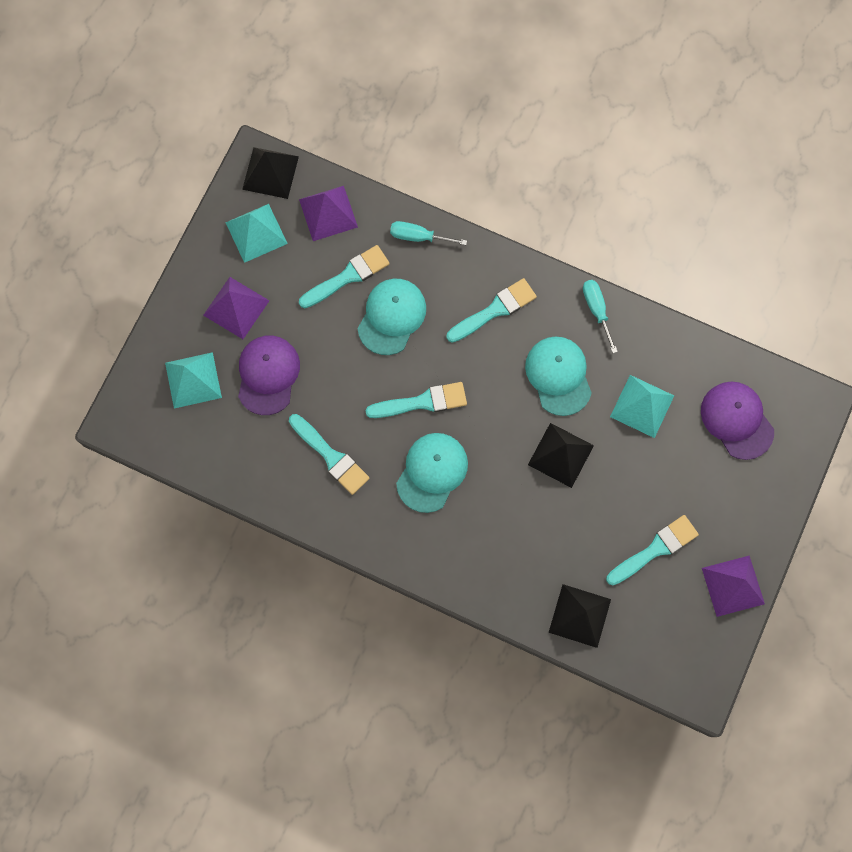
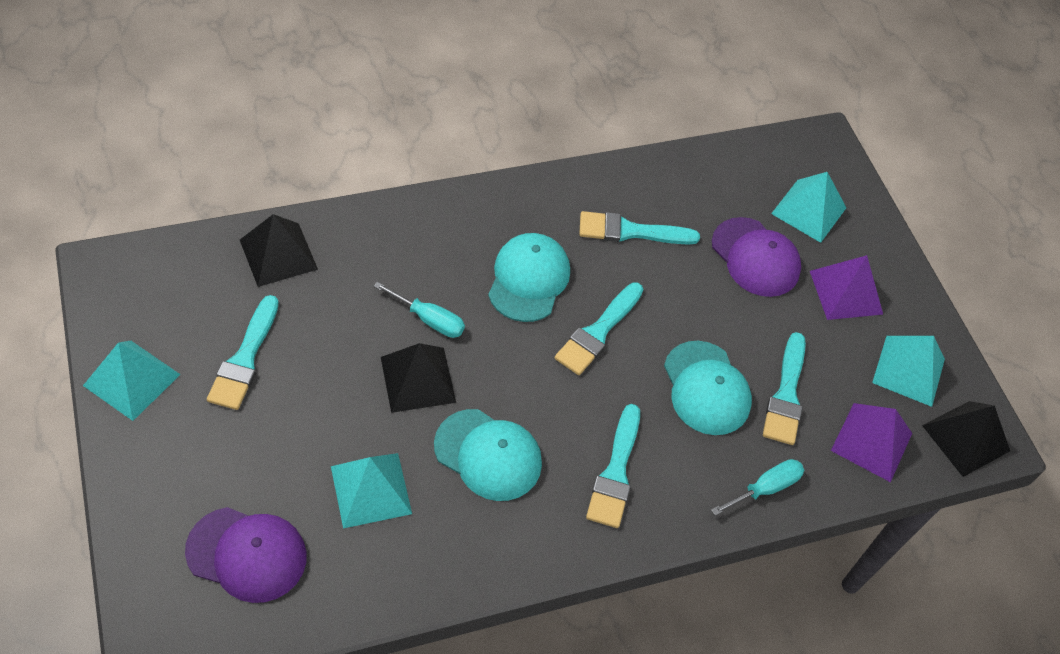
camera: 130 degrees right, 20 degrees down
turquoise cap [396,433,468,513] -> turquoise cap turned 150 degrees counterclockwise [488,233,570,322]
turquoise screwdriver [583,280,618,353] -> turquoise screwdriver moved to [374,282,465,338]
purple pyramid [702,555,765,617] -> turquoise pyramid [83,341,180,421]

